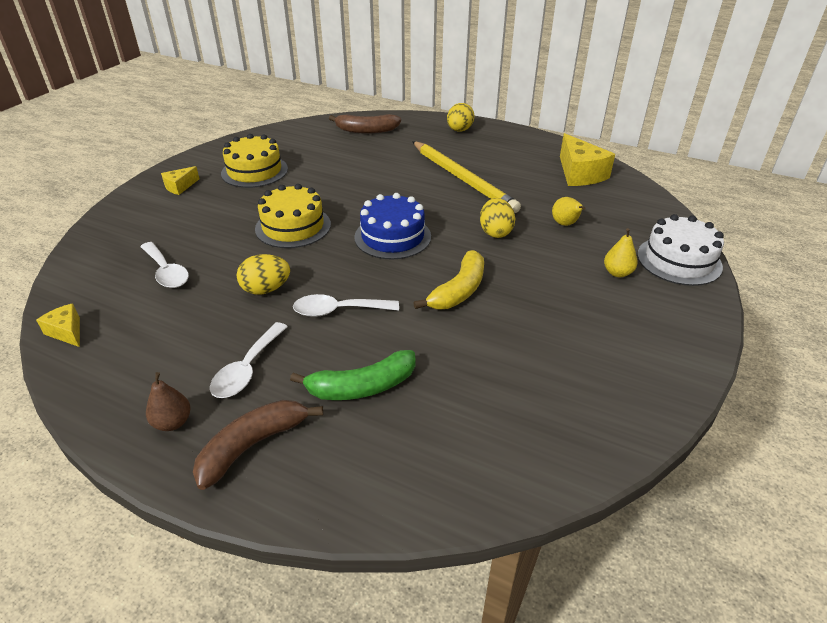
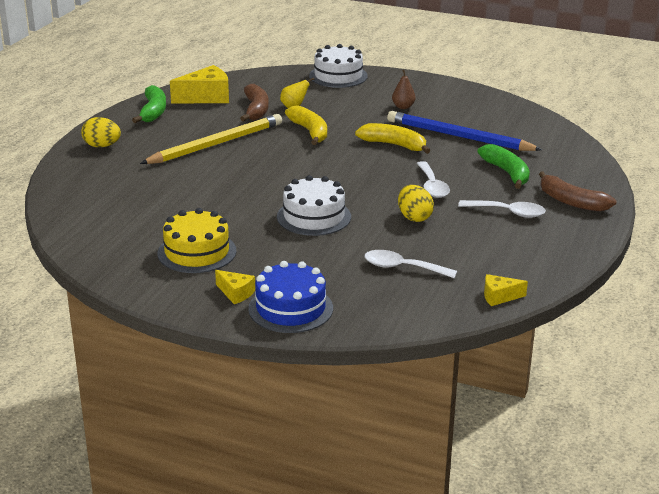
camera: 95 degrees left, 10 degrees down
yellow cheese [36,303,80,347] -> yellow cheese turned 45 degrees clockwise [484,274,528,306]
white spoon [140,242,189,288] -> white spoon turned 120 degrees counterclockwise [364,250,457,278]
brown pear [146,372,191,431] -> brown pear moved to [392,69,416,109]
yellow cake [255,184,331,248] -> white cake [277,175,351,236]
brown banana [329,114,401,134] -> brown banana moved to [240,84,269,122]
blue cake [354,193,431,260] -> blue cake moved to [248,261,333,333]
yellow egg [480,198,515,238] -> yellow banana [285,105,327,145]
yellow pear [604,228,638,277] -> none
none -> green banana [132,85,166,123]
none -> blue pencil [387,111,542,151]

